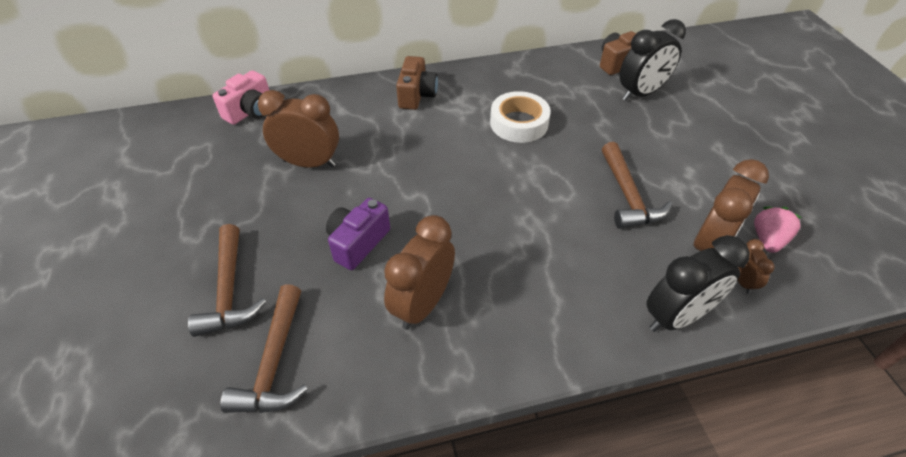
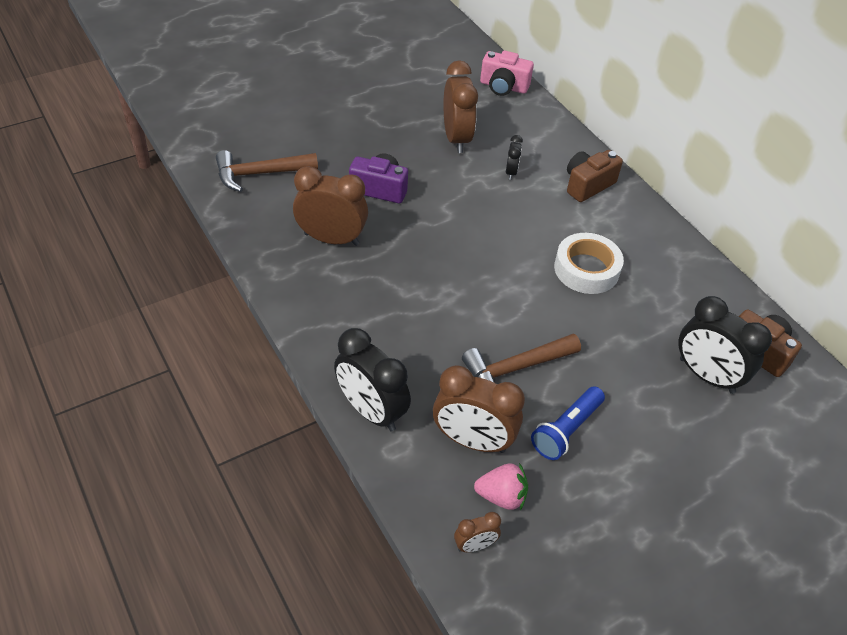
camera: 70 degrees right, 0 degrees up
brown hammer [188,224,266,337] -> none
brown camera [396,56,438,110] -> brown camera turned 150 degrees clockwise [567,150,623,202]
brown clock [738,239,774,294] -> brown clock moved to [454,512,501,552]
none -> black clock [506,135,523,180]
none -> blue flashlight [531,386,605,460]

